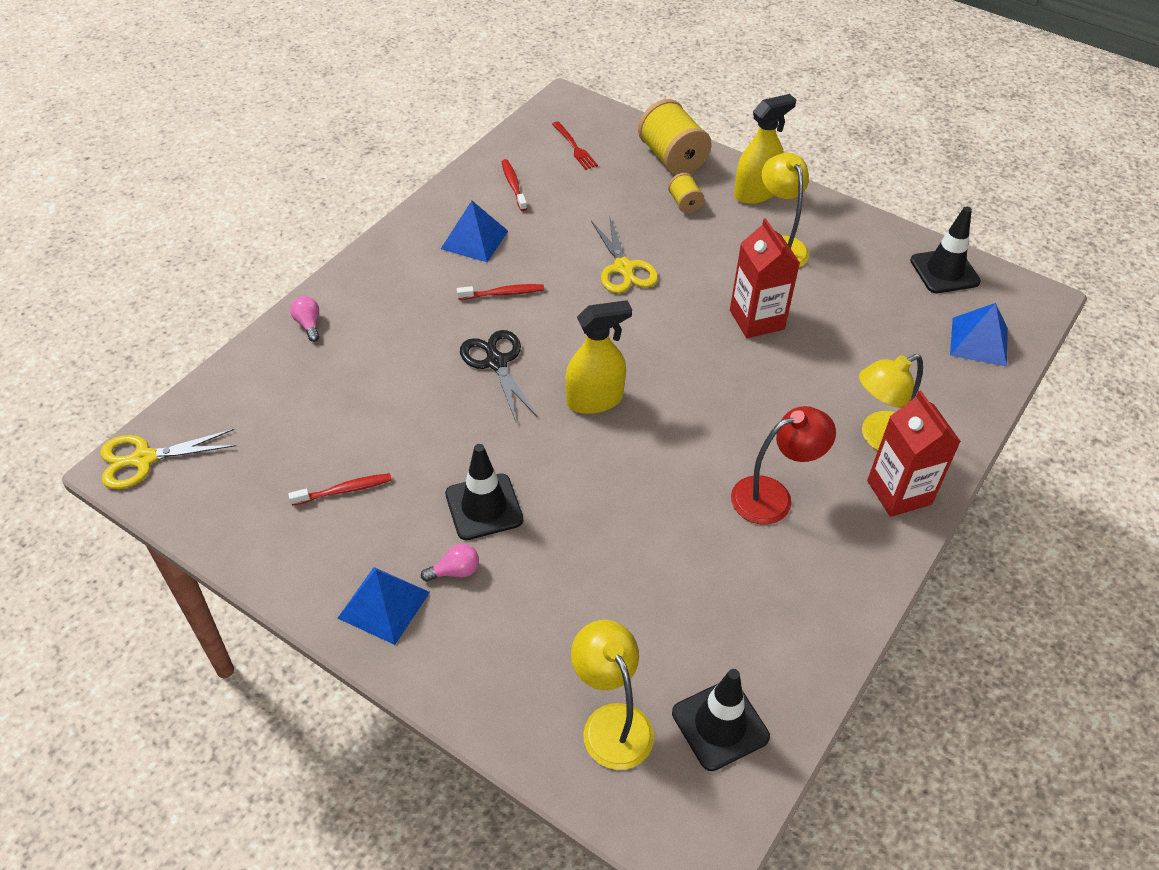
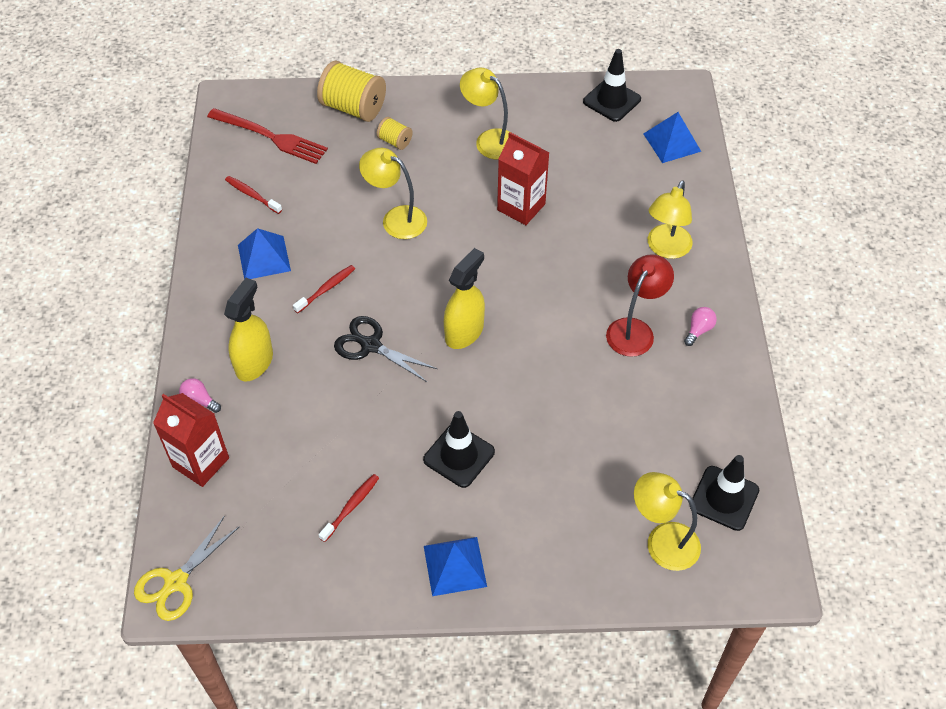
camera: 35 degrees left, 5 degrees up
pink light bulb [421,544,479,582] -> pink light bulb moved to [684,307,717,346]
red fork [552,121,598,170] -> red fork [207,108,328,164], size x1.78
yellow scissors [591,215,658,293] -> yellow lamp [359,148,427,239]
yellow spray bottle [734,94,797,204] -> yellow spray bottle moved to [224,278,273,381]
red carton [867,390,961,517] -> red carton moved to [153,393,229,487]

